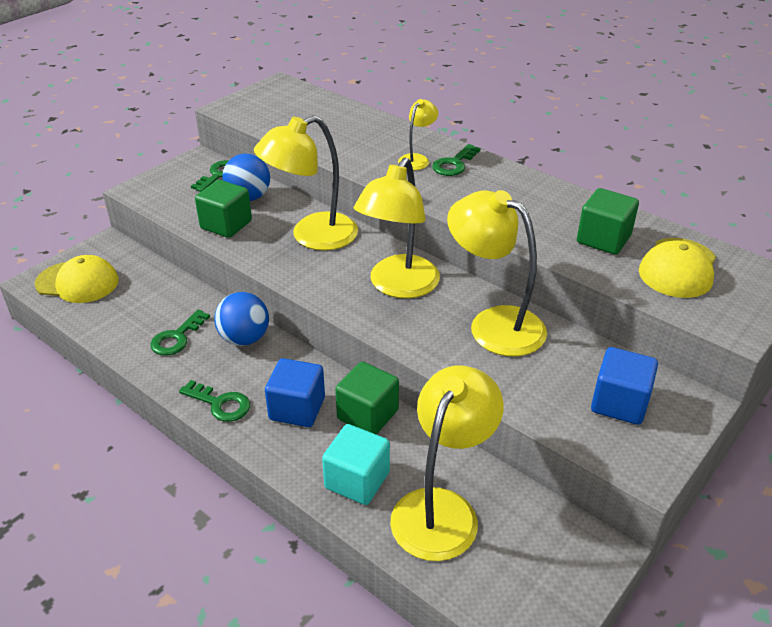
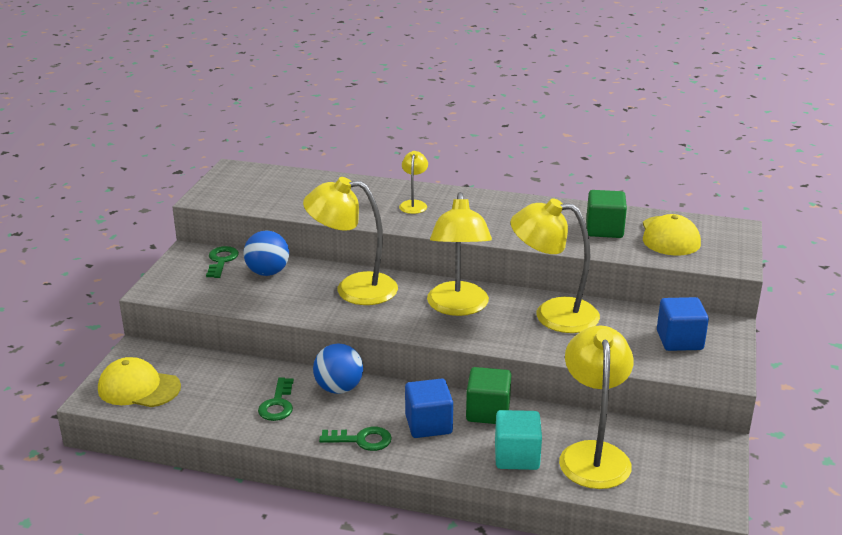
camera: 25 degrees left, 10 degrees down
yellow cap [34,255,119,303] -> yellow cap turned 150 degrees counterclockwise [98,357,181,407]
green cube [195,180,252,238] -> none
yellow lamp [254,115,358,251] -> yellow lamp turned 60 degrees clockwise [303,177,398,305]
green key [432,144,481,176] -> none

